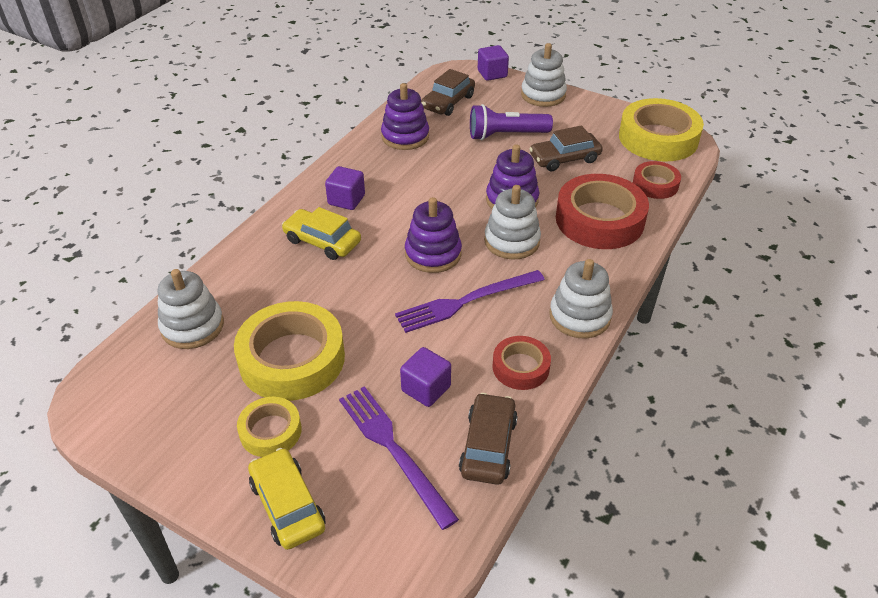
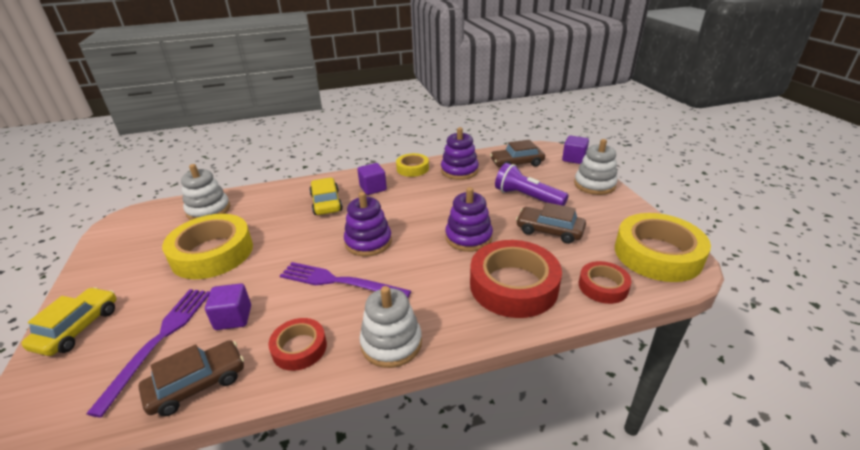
camera: 45 degrees right, 10 degrees down
yellow tape [237,397,302,457] -> yellow tape moved to [396,153,429,177]
white stacking toy [484,185,541,259] -> none

